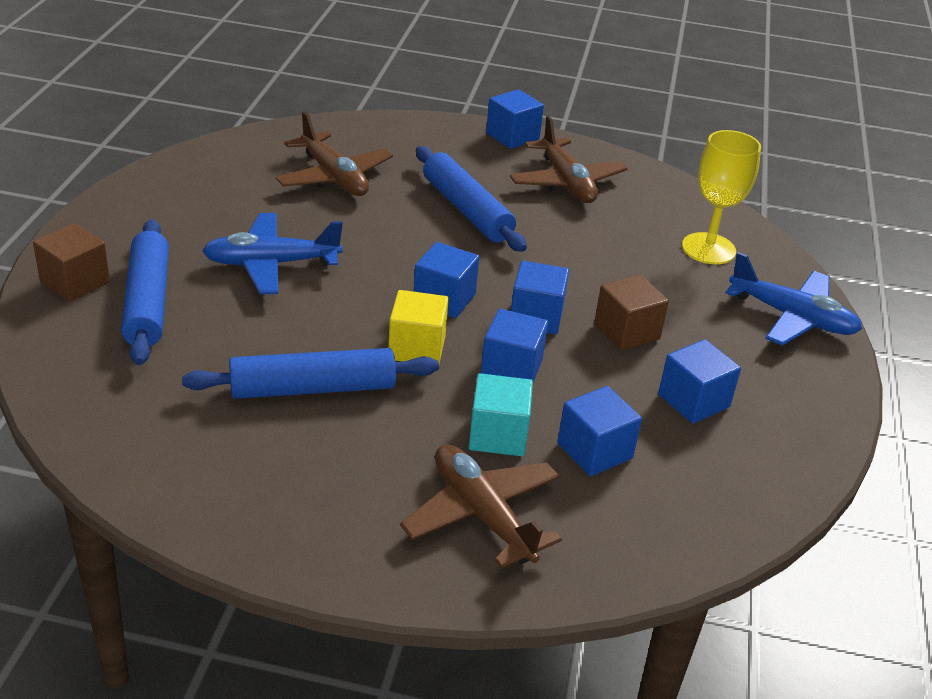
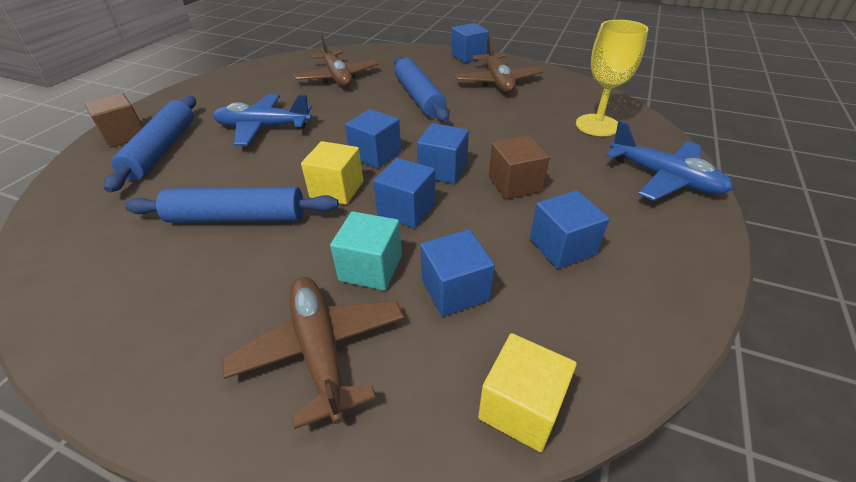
camera: 15 degrees right, 5 degrees up
none -> yellow cube [478,333,577,452]

